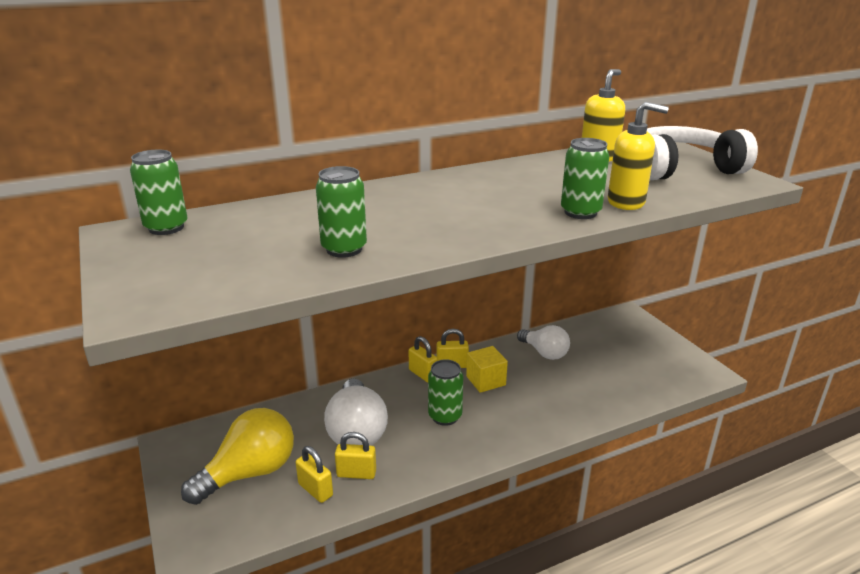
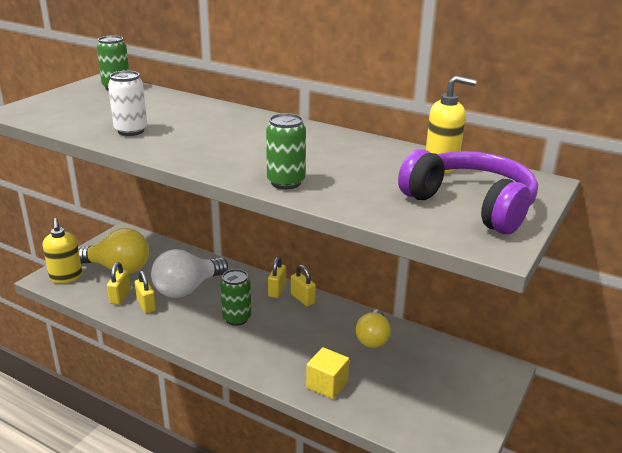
camera: 55 degrees right, 0 degrees up
green can [316,166,367,258] -> white can [108,71,147,136]
yellow cube [466,346,508,393] -> yellow cube moved to [306,347,349,399]
white light bulb [517,325,570,360] -> yellow light bulb [356,309,391,348]
yellow soap dispenser [608,102,669,210] -> yellow soap dispenser moved to [43,218,82,283]
white headphones [647,126,758,180] -> purple headphones [398,149,538,234]

